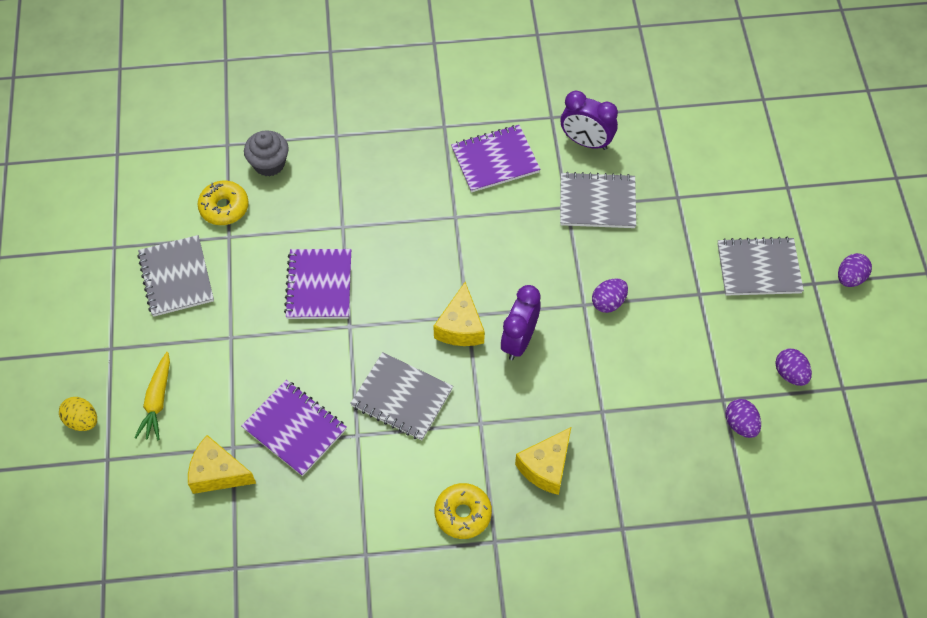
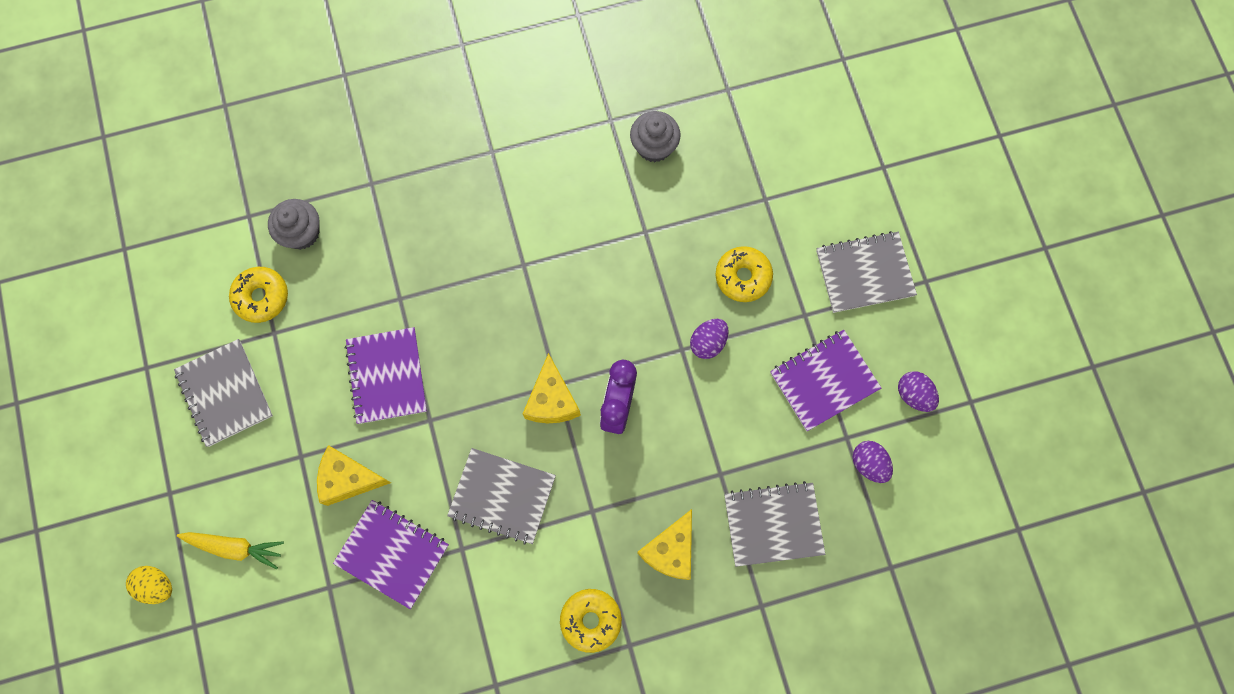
camera: 10 degrees left, 15 degrees up
yellow carrot [134,352,170,440] -> yellow carrot turned 75 degrees counterclockwise [177,532,284,569]
yellow cheese [188,435,256,494] -> yellow cheese moved to [317,445,391,506]
purple notebook [451,125,540,193] -> purple notebook moved to [770,330,881,431]
grey notebook [560,172,636,228] -> grey notebook moved to [724,481,825,567]
purple clock [561,91,618,150] -> grey cupcake [630,111,681,162]
purple egg [838,253,872,287] -> none
none -> yellow donut [716,246,773,302]

